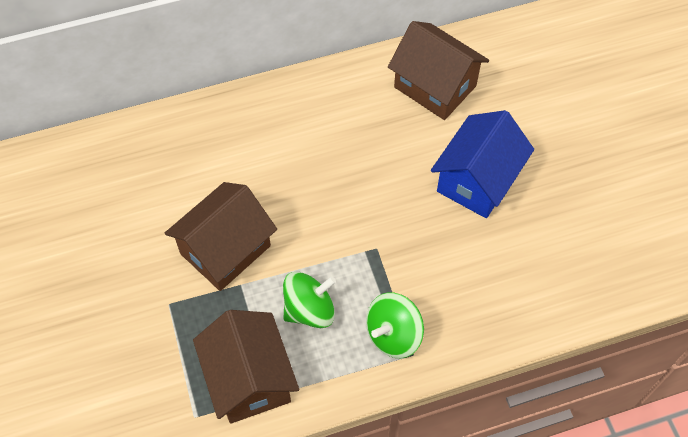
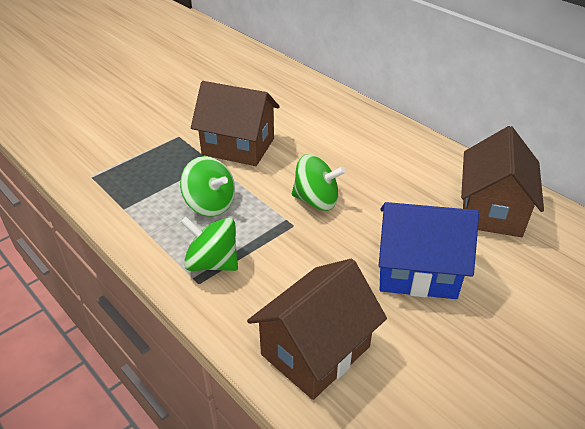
camera: 65 degrees right, 20 degrees down
brown house [193,310,299,424] -> brown house moved to [247,259,387,400]
none -> green spinning top [292,154,345,211]

